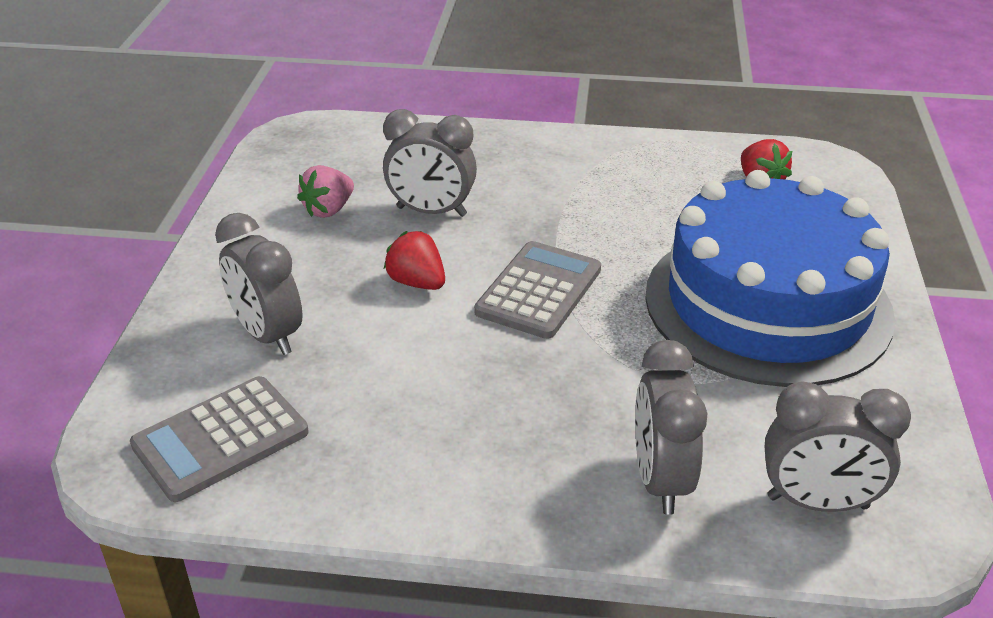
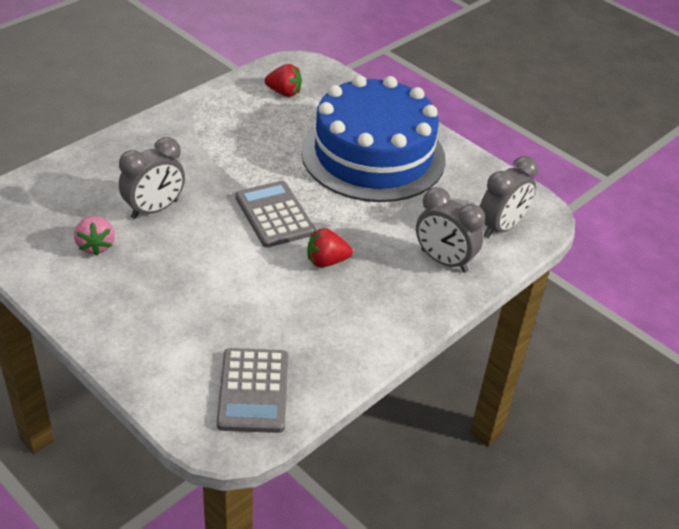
camera: 55 degrees left, 5 degrees up
grey clock [215,213,303,355] -> none
red strawberry [384,231,445,290] -> red strawberry moved to [307,228,353,267]

